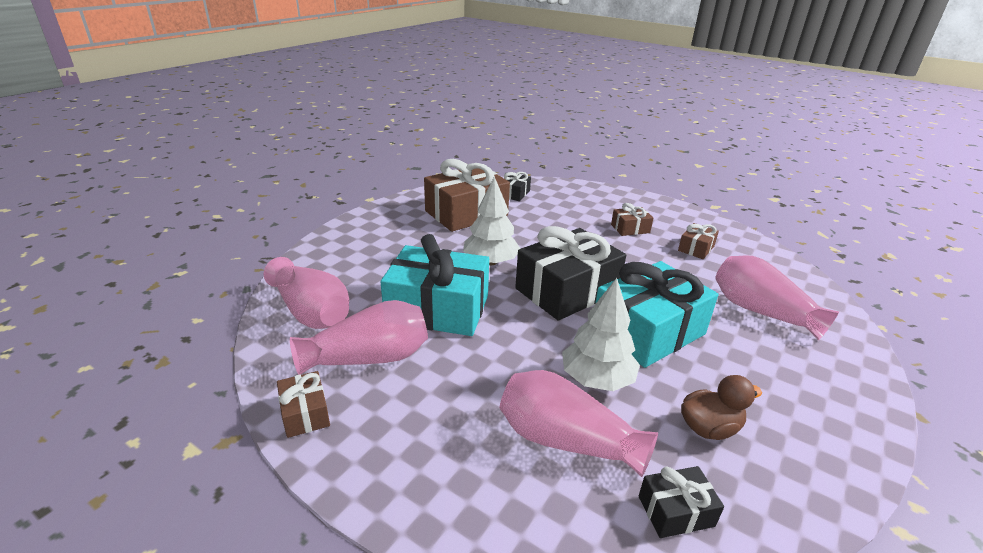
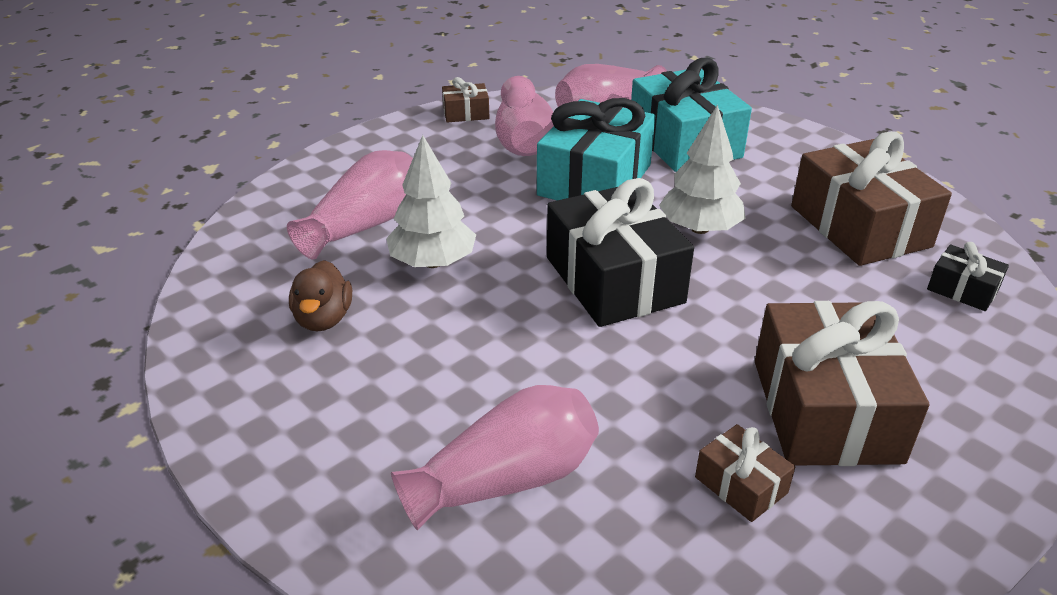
camera: 105 degrees right, 5 degrees up
turquoise gift [595,261,718,368] -> turquoise gift moved to [631,58,752,172]
brown gift [611,203,653,236] -> brown gift [755,301,929,466], size x2.17
black gift [639,466,724,538] -> none

